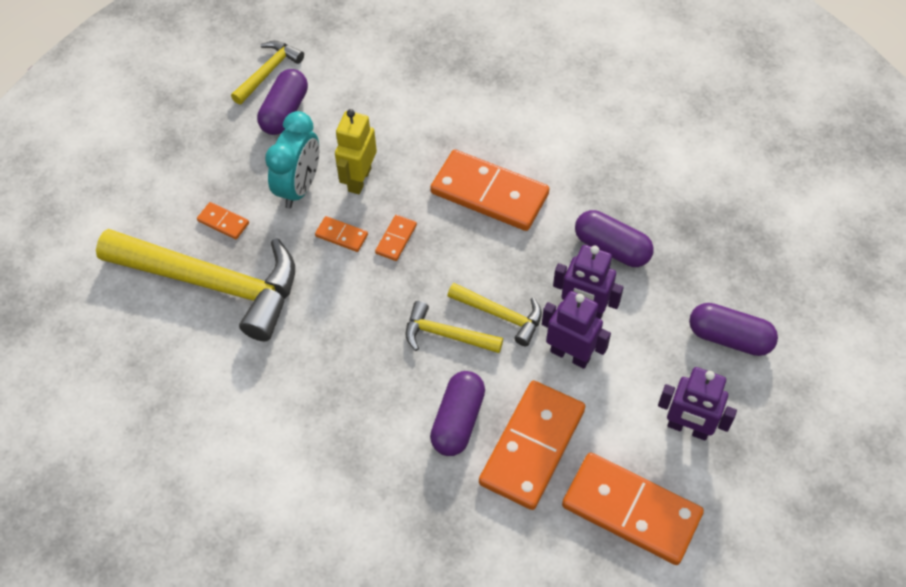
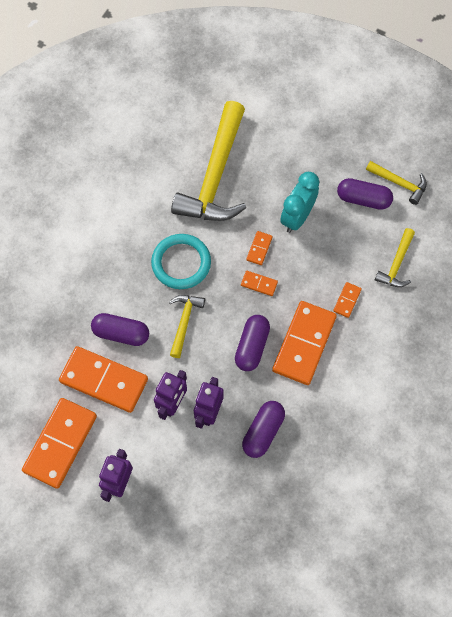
camera: 85 degrees right, 10 degrees up
orange domino [197,202,249,239] -> orange domino moved to [333,282,362,318]
turquoise clock [265,111,319,208] -> turquoise clock turned 105 degrees clockwise [280,172,319,233]
yellow robot [335,109,377,194] -> none
yellow hammer [447,283,542,346] -> yellow hammer moved to [375,228,415,287]
purple capsule [689,303,778,356] -> purple capsule moved to [235,315,270,371]
none -> turquoise ring [151,234,211,289]

